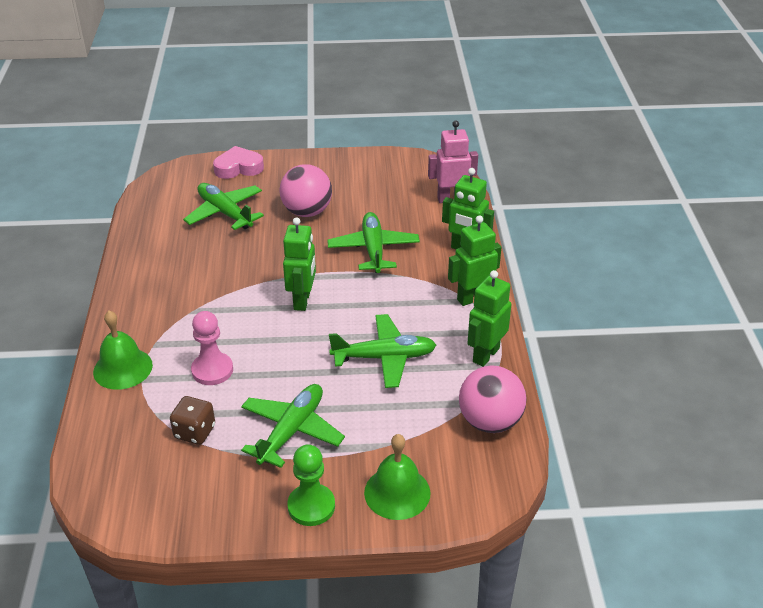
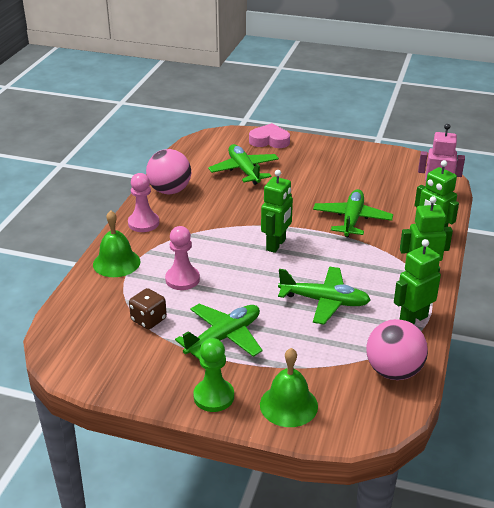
camera: 20 degrees right, 5 degrees down
pink ball [280,164,332,217] -> pink ball moved to [146,149,191,194]
none -> pink pawn [128,173,159,232]

